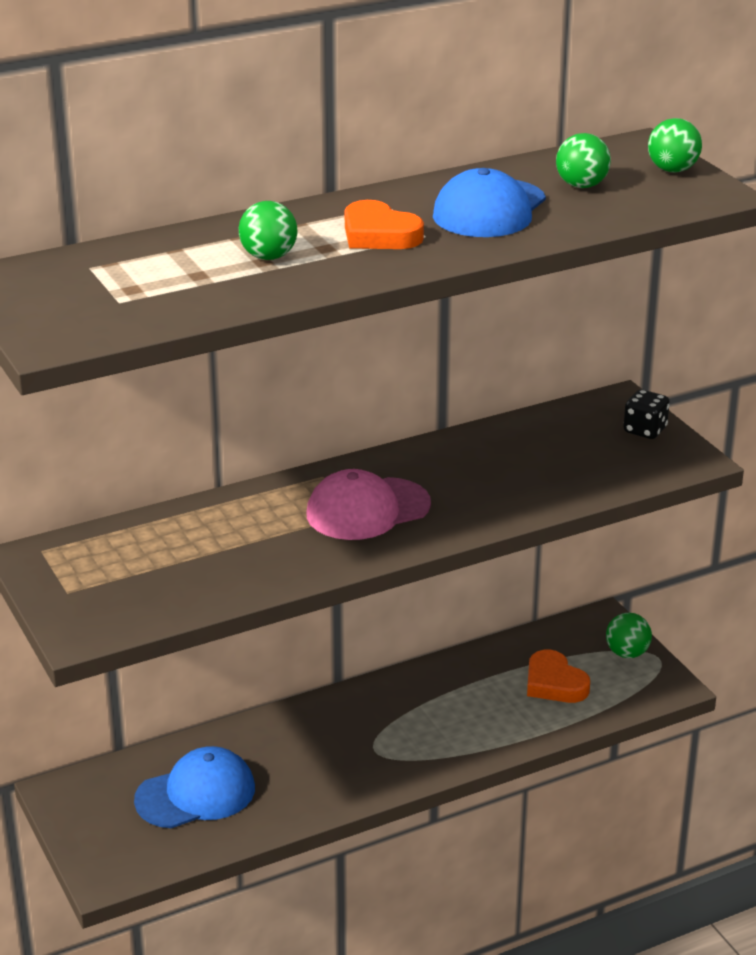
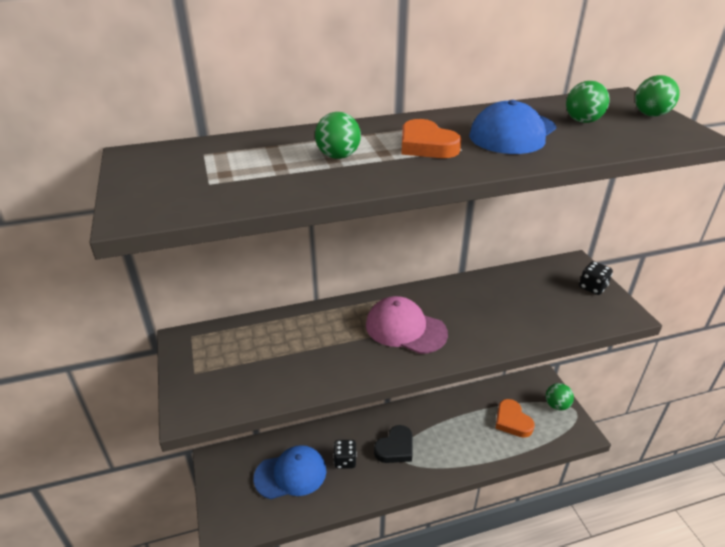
camera: 10 degrees right, 5 degrees up
pink cap [306,469,431,540] -> pink cap turned 45 degrees clockwise [366,296,448,354]
none -> black dice [333,440,356,469]
none -> black heart [374,425,412,463]

